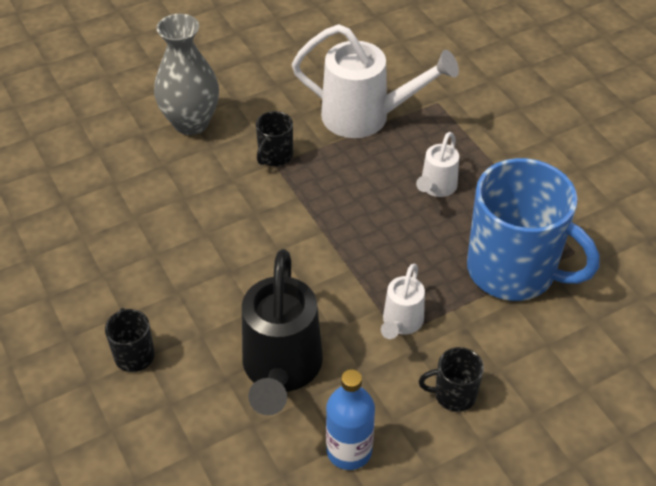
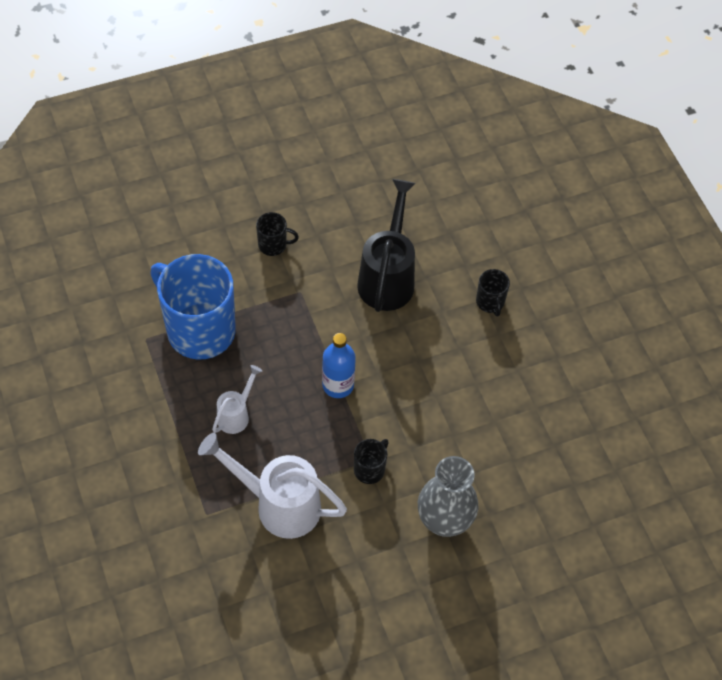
camera: 175 degrees left, 10 degrees up
blue bottle [326,369,375,470] -> blue bottle moved to [322,333,356,398]
white watering can [381,264,425,339] -> none

